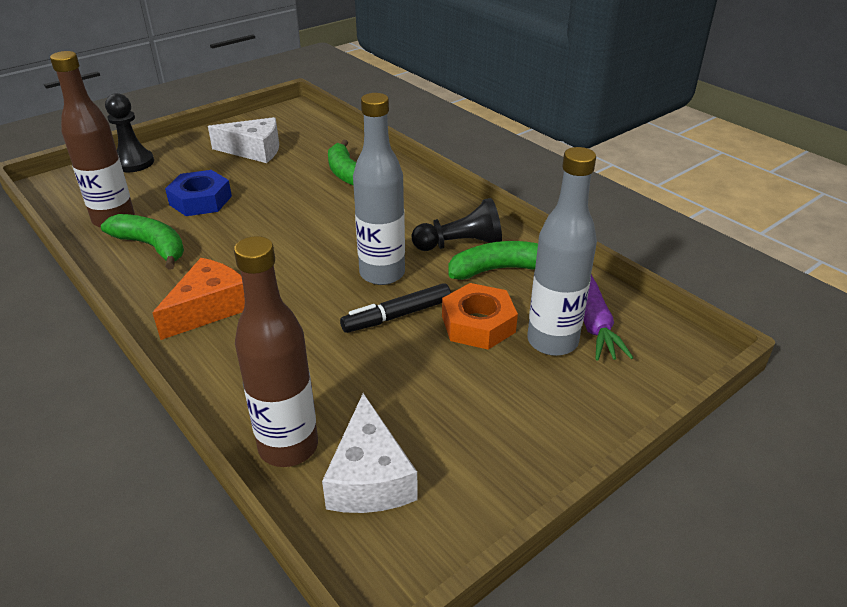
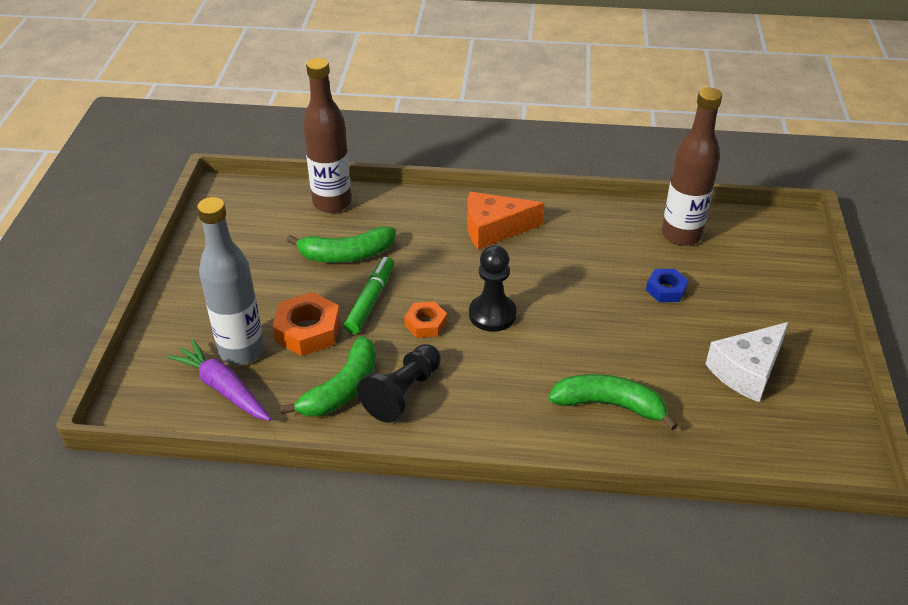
camera: 135 degrees right, 5 degrees up
green banana [101,214,184,270] -> green banana moved to [286,226,395,263]
black pawn [105,93,154,172] -> black pawn moved to [469,245,517,332]
orange cheese [153,258,245,340] -> orange cheese turned 90 degrees clockwise [467,192,544,250]
blue nut [165,170,232,216] -> blue nut [646,269,689,302], size x0.62
white cheese [322,393,418,513] -> none
black marker [340,283,451,333] -> green marker [344,257,394,334]
grey bottle [353,93,405,285] -> orange nut [404,301,447,338]

